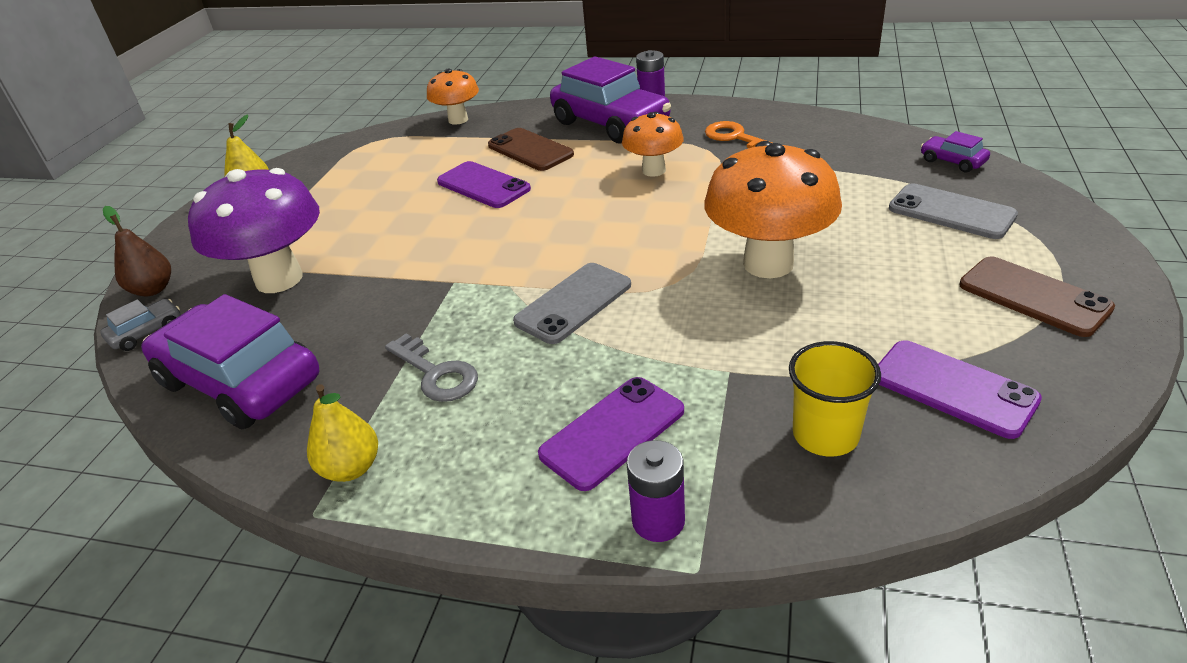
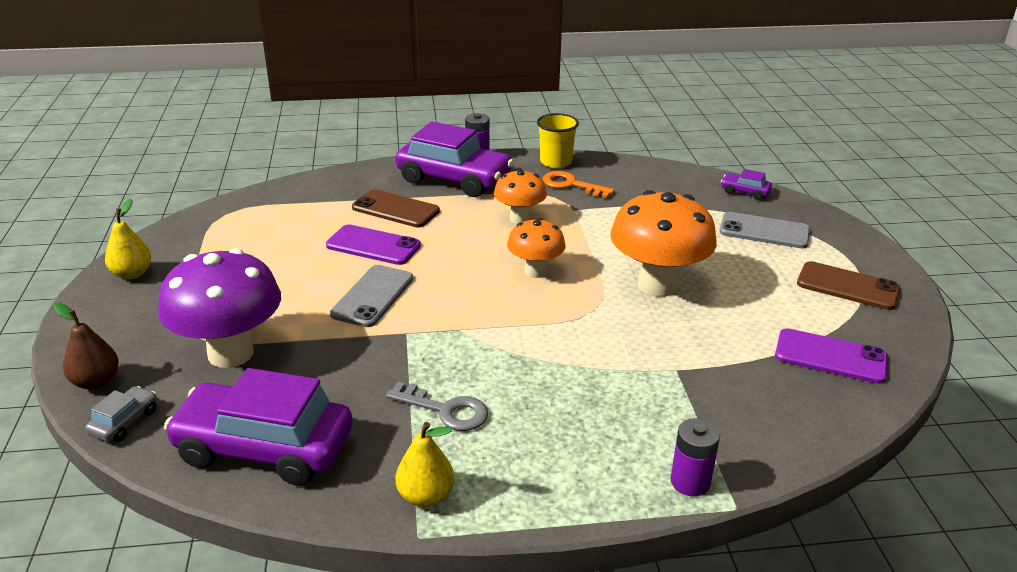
camera: 25 degrees left, 5 degrees down
orange mushroom [427,68,479,125] -> orange mushroom moved to [507,218,566,278]
grey phone [513,263,631,344] -> grey phone moved to [330,265,413,327]
purple phone [538,377,684,491] -> none
yellow cup [789,341,881,456] -> yellow cup moved to [537,113,579,168]

